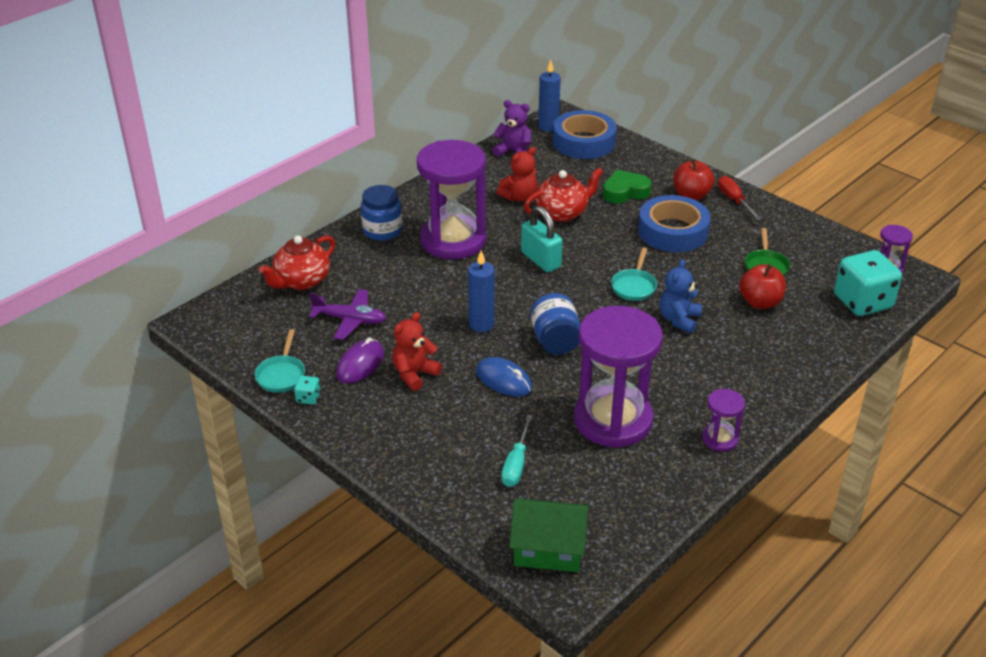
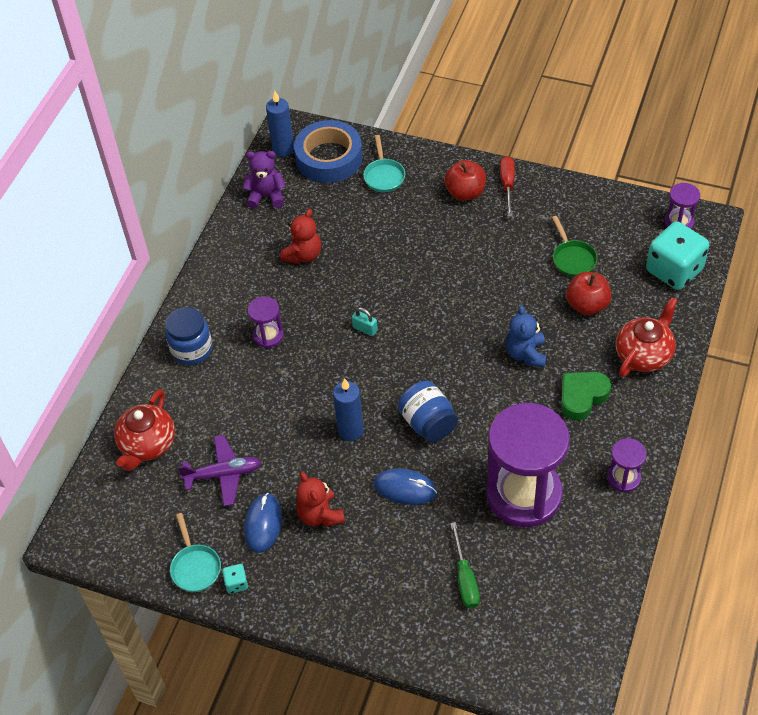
camera: 20 degrees left, 15 degrees up
purple mouse [336,337,384,384] -> blue mouse [244,493,282,553]
red teddy bear [392,312,442,391] -> red teddy bear turned 45 degrees counterclockwise [296,472,345,527]
purple hourglass [417,140,486,259] -> purple hourglass [248,296,284,348], size x0.45
turquoise screwdriver [501,414,533,487] -> green screwdriver [450,522,480,608]
green house [509,498,589,572] -> none
turquoise padlock [521,206,563,272] -> turquoise padlock [352,307,378,336], size x0.52
red teapot [524,167,603,222] -> red teapot moved to [616,297,678,377]
green heart [603,170,652,203] -> green heart moved to [561,372,611,421]
turquoise pan [611,247,657,301] -> turquoise pan moved to [363,135,405,192]
blue tape [638,195,711,252] -> none
red screwdriver [718,176,762,220] -> red screwdriver turned 45 degrees clockwise [500,156,515,217]

